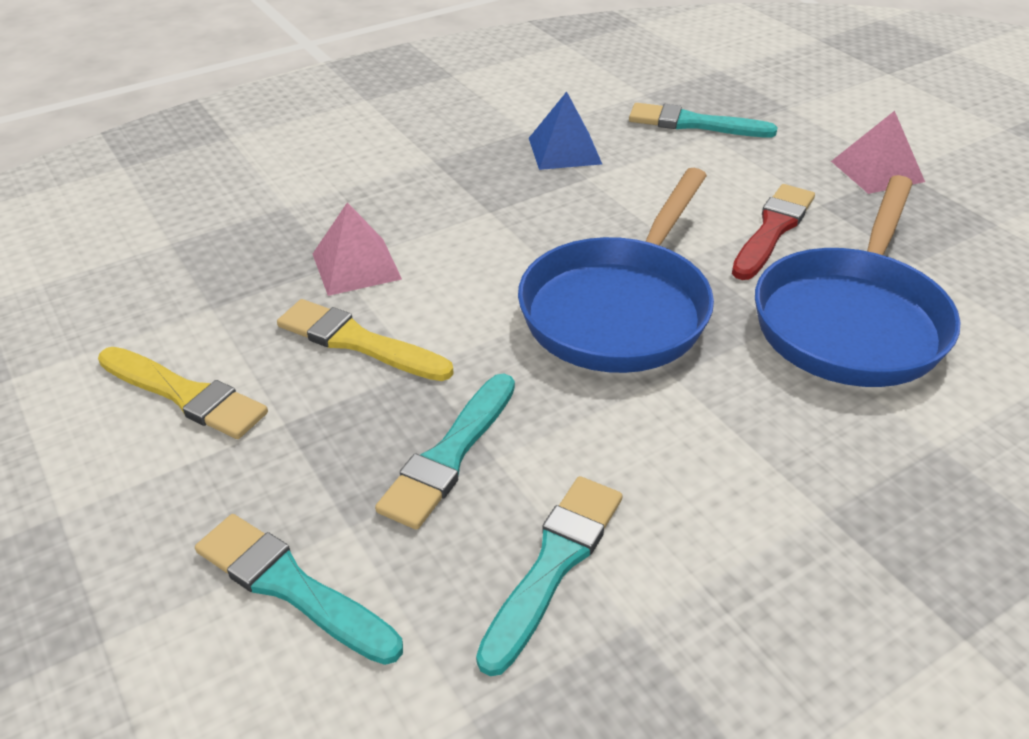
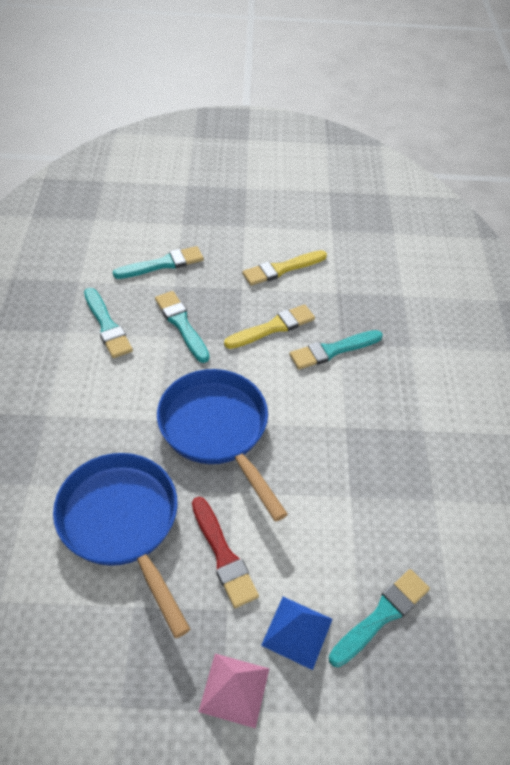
camera: 120 degrees right, 10 degrees up
pink pyramid [313,202,402,296] -> turquoise brush [290,330,383,370]
blue pyramid [529,92,602,170] -> blue pyramid moved to [261,597,333,670]

